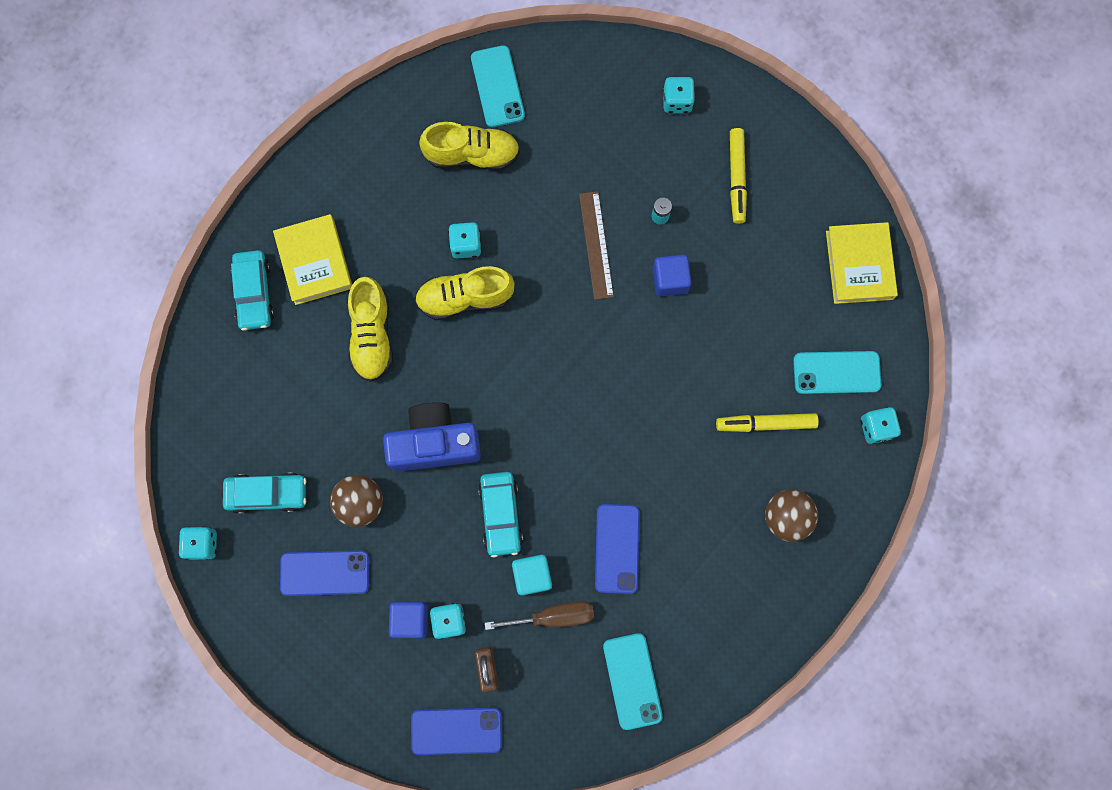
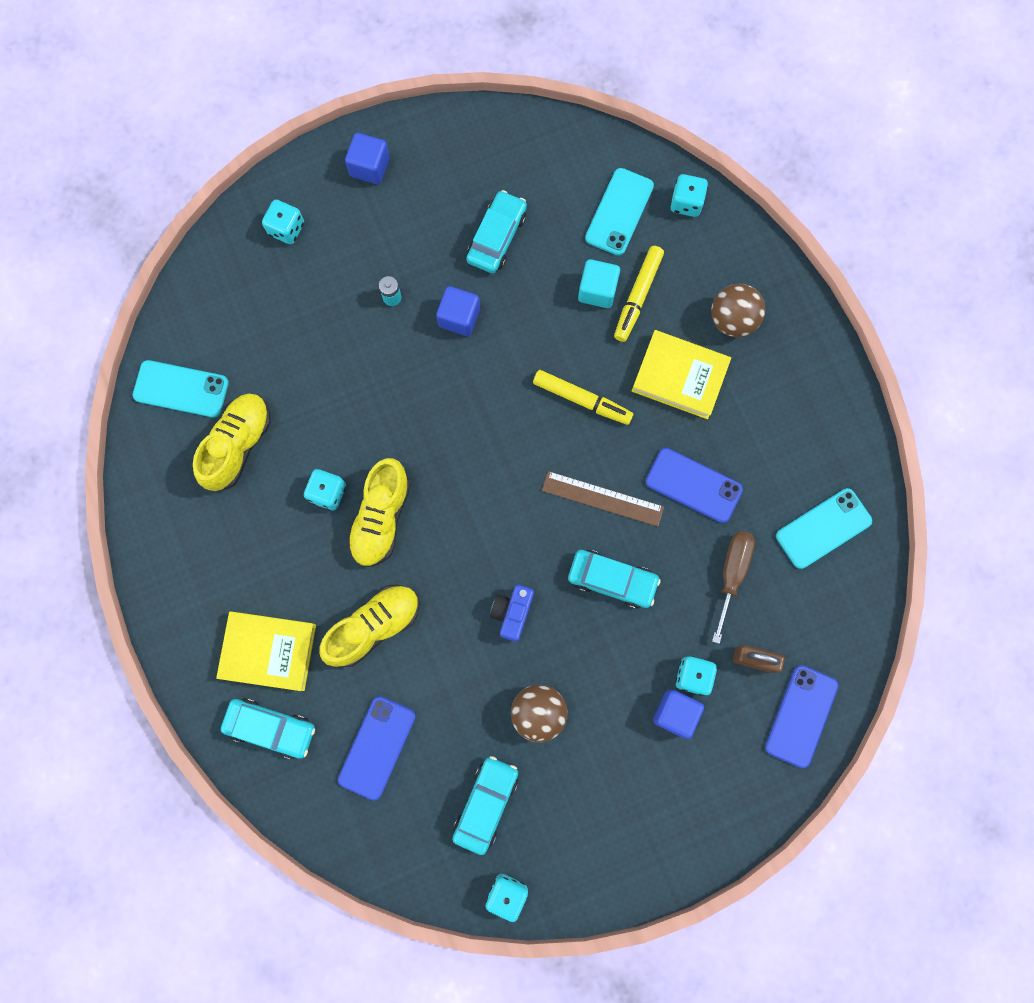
camera: 65 degrees left, 0 degrees up
blue phone [280,550,369,596] -> blue phone moved to [338,696,416,801]
yellow shoe [348,277,393,382] -> yellow shoe turned 60 degrees counterclockwise [319,585,420,667]
blue camera [383,402,481,472] -> blue camera [490,585,534,642], size x0.55
turquoise cube [512,555,552,595] -> turquoise cube moved to [578,259,620,308]
brown ruler [579,191,614,300] -> brown ruler moved to [542,471,664,527]
turquoise phone [603,633,663,730] -> turquoise phone turned 45 degrees counterclockwise [776,488,872,569]
yellow marker [730,128,747,224] -> yellow marker moved to [533,370,633,425]
yellow book [826,222,898,304] -> yellow book moved to [632,330,731,419]
none -> blue cube [345,133,390,184]
none -> turquoise car [466,190,527,273]

